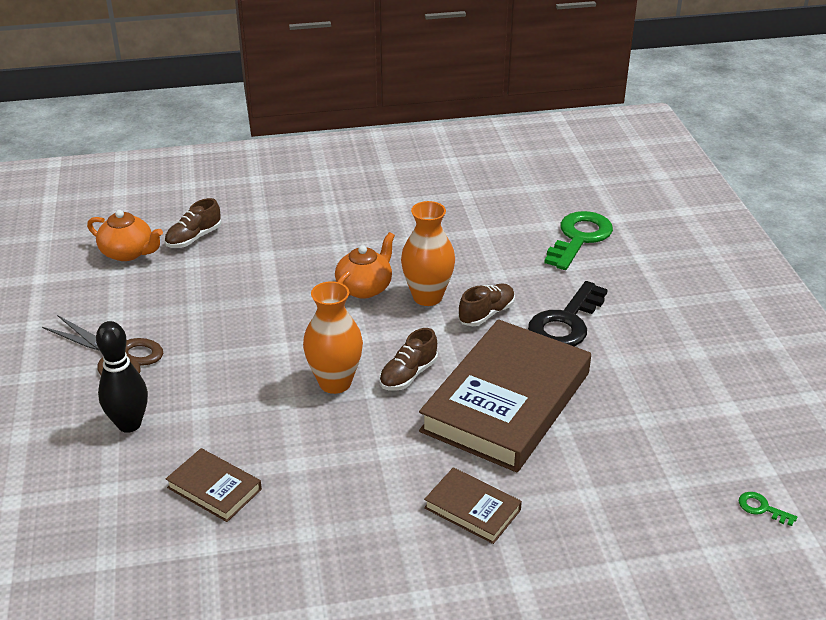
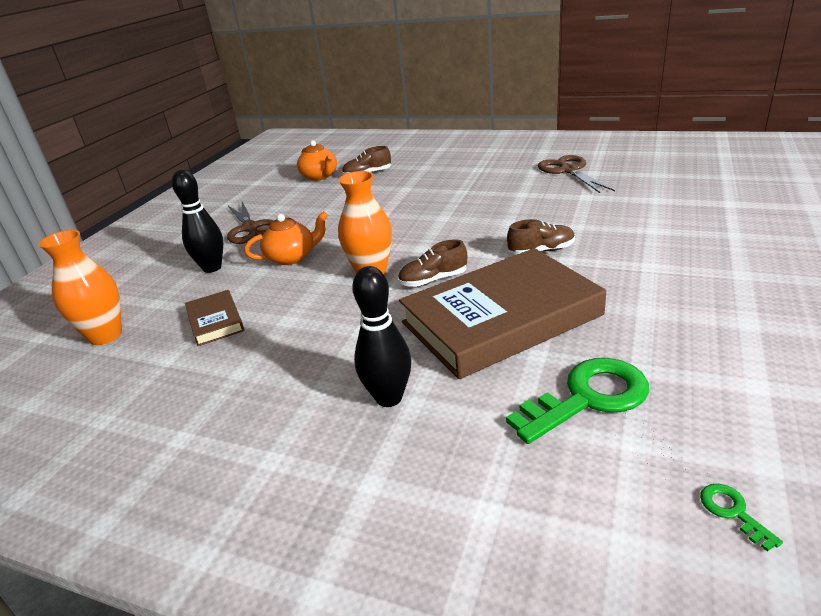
camera: 35 degrees right, 5 degrees down
orange teapot [335,232,395,299] -> orange teapot moved to [244,211,328,265]
orange vase [401,201,455,306] -> orange vase moved to [39,230,122,345]
brown book [424,467,522,544] -> black bowling pin [352,266,411,407]
black key [528,281,608,347] -> none
green key [544,211,613,270] -> green key moved to [506,358,649,444]
none -> brown scissors [538,155,615,193]

